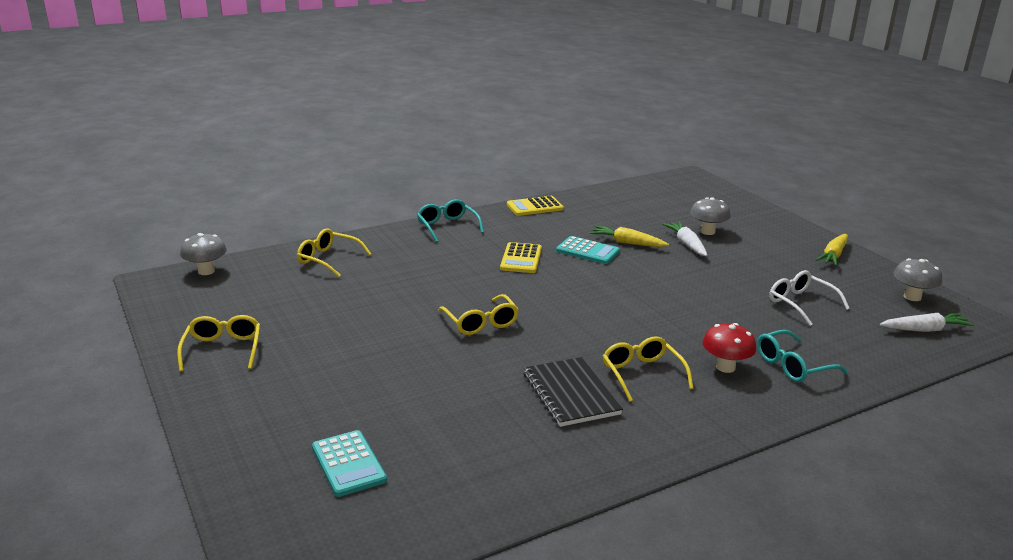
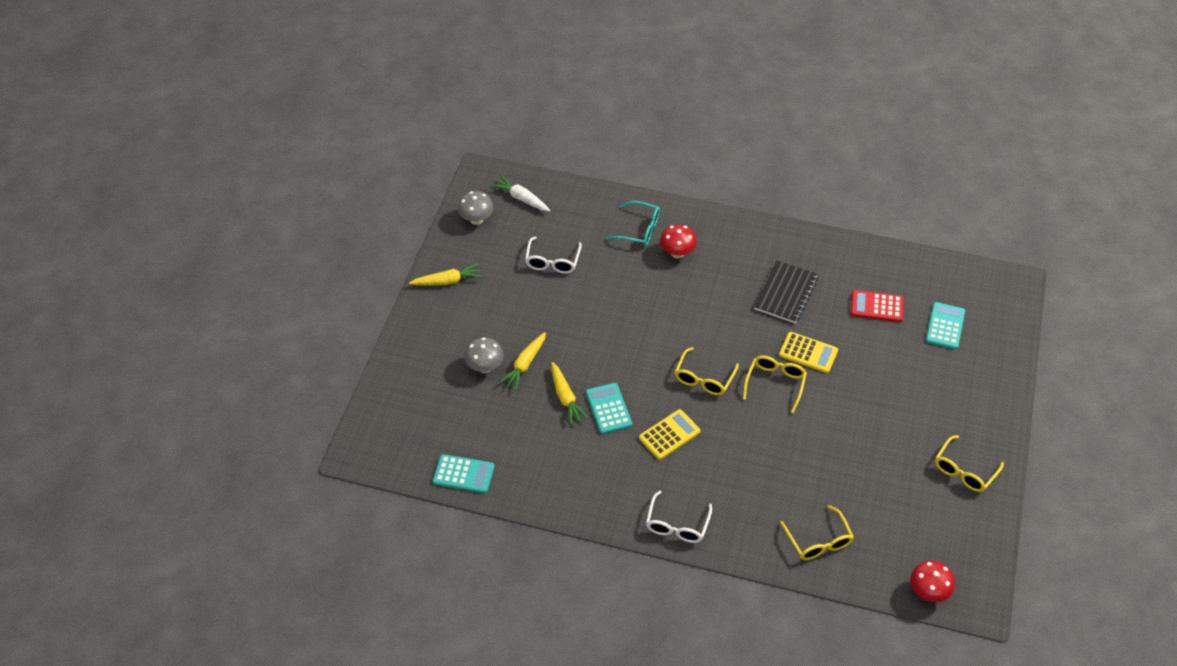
camera: 135 degrees left, 25 degrees up
grey mushroom [180,233,227,275] -> red mushroom [910,561,955,602]
turquoise glasses [417,199,484,242] -> white glasses [646,491,712,543]
yellow calculator [507,196,564,216] -> yellow calculator moved to [779,332,838,373]
yellow glasses [603,336,694,402] -> yellow glasses moved to [675,347,739,395]
white carrot [662,222,708,256] -> yellow carrot [499,332,546,390]
none -> turquoise calculator [433,454,495,493]
none -> red calculator [851,290,904,322]

